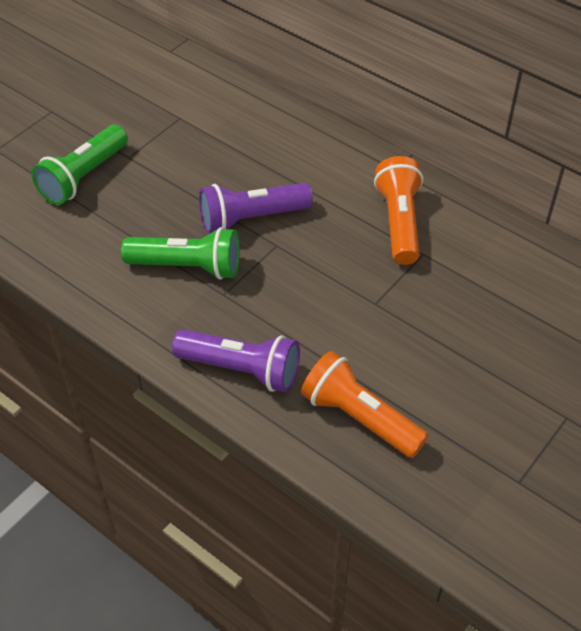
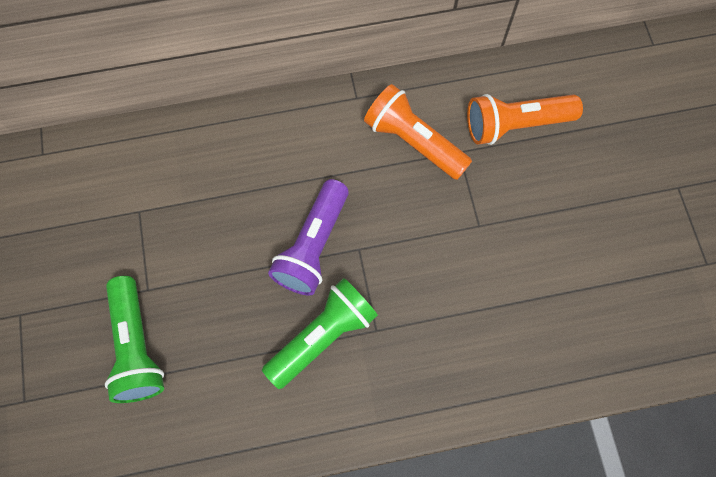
camera: 50 degrees left, 20 degrees up
purple flashlight [172,329,300,392] -> none
orange flashlight [301,351,428,458] -> orange flashlight moved to [467,94,583,145]

